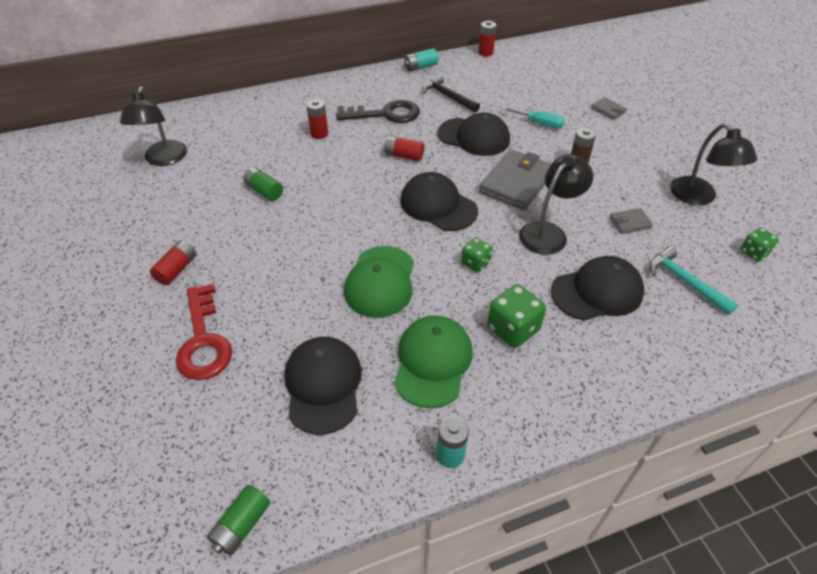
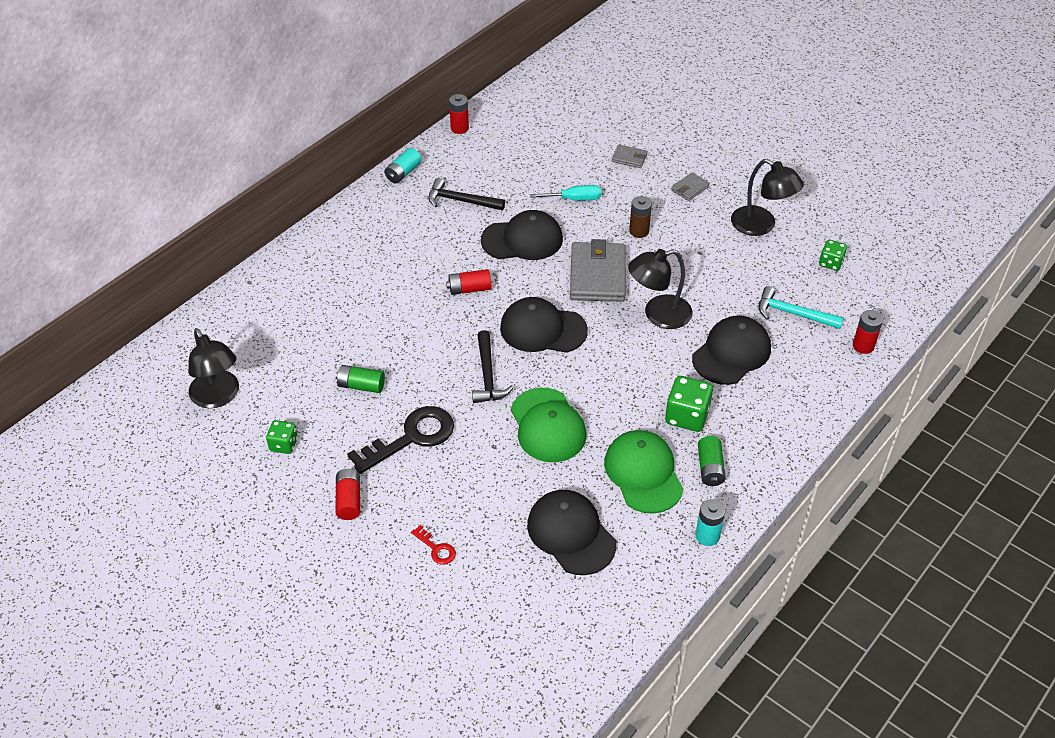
camera: 30 degrees left, 0 degrees up
red key [176,284,232,380] -> red key [411,525,456,565], size x0.45
green battery [207,485,270,555] -> green battery moved to [698,436,726,486]
red battery [306,99,328,139] -> red battery moved to [853,310,883,354]
black key [336,100,420,123] -> black key moved to [347,406,454,474]
green dice [461,237,493,273] -> green dice moved to [266,420,298,454]
black lamp [519,154,593,255] -> black lamp turned 120 degrees counterclockwise [628,249,692,329]
grey wallet [609,208,653,234] -> grey wallet moved to [671,172,710,201]
none -> black hammer [472,330,514,403]

